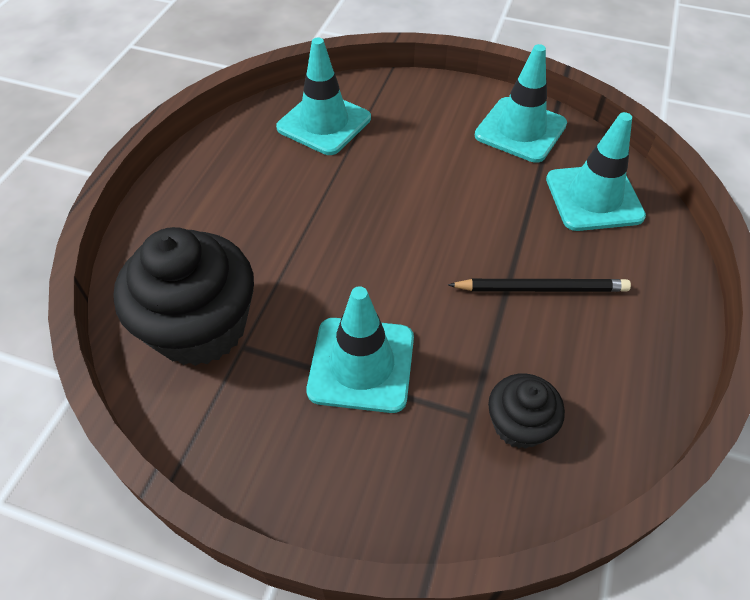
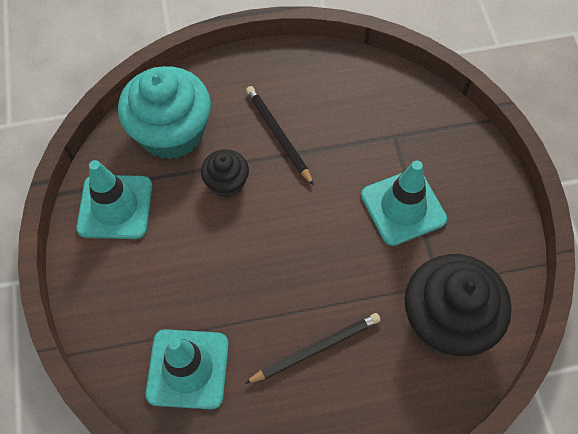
camera: 120 degrees left, 10 degrees up
black cupcake [488,373,565,449] -> black cupcake moved to [201,149,249,198]
turquoise traffic cone [546,112,646,231] -> turquoise cupcake [118,66,211,160]
none -> black pencil [244,313,381,384]

